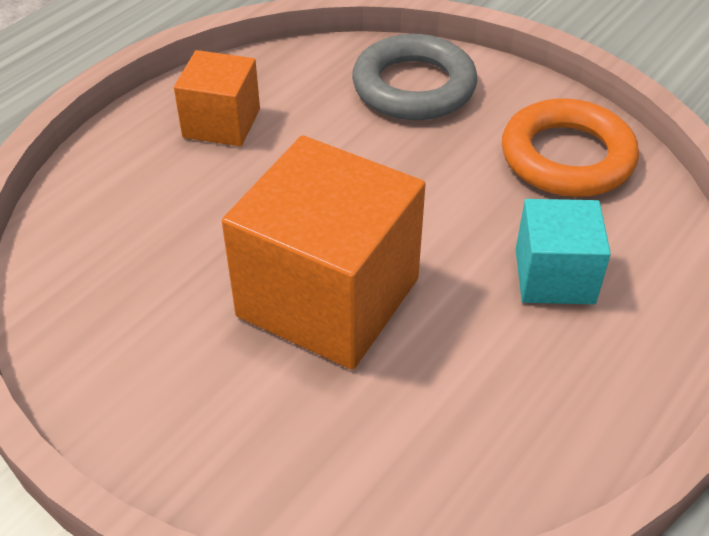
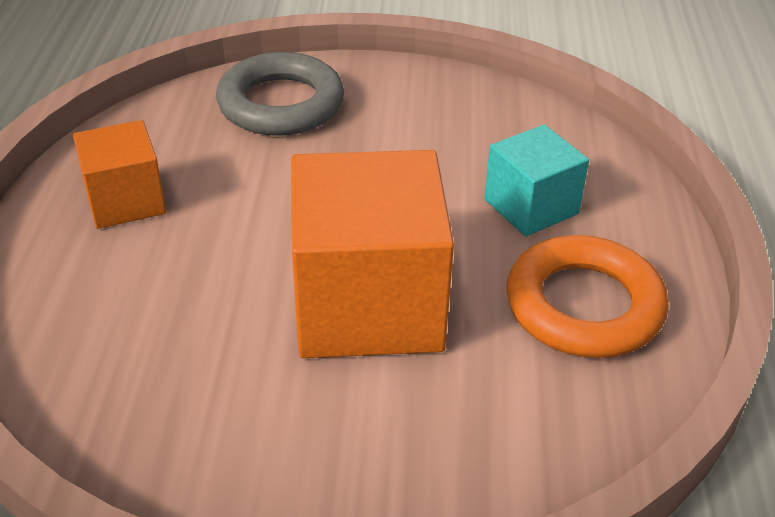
camera: 35 degrees left, 5 degrees down
orange ring [502,98,639,197] -> orange ring moved to [506,235,669,358]

